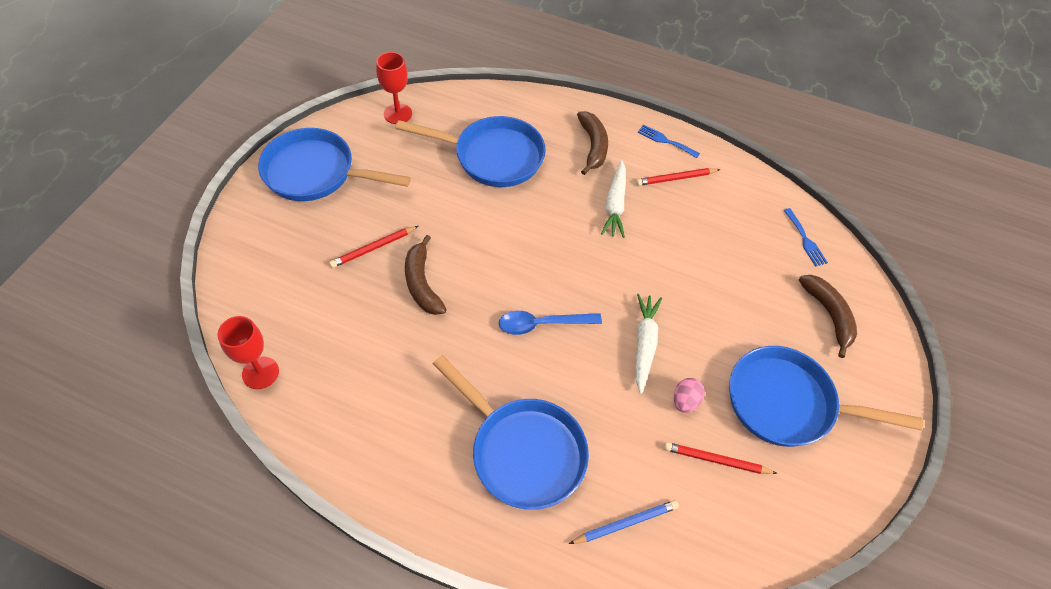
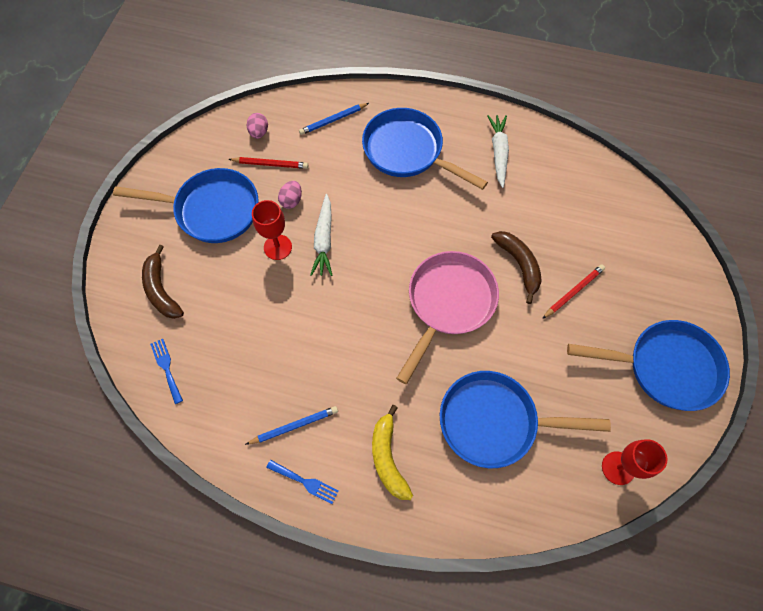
camera: 175 degrees right, 10 degrees up
red goblet [218,316,279,389] -> red goblet moved to [252,200,292,260]
blue spoon [499,311,602,335] -> none
brown banana [577,111,608,175] -> yellow banana [372,405,413,500]
white carrot [601,160,626,238] -> white carrot moved to [487,115,509,188]
red pencil [636,168,721,186] -> blue pencil [245,406,338,445]
none -> pink egg [247,113,268,139]
none -> pink pan [396,251,499,384]

